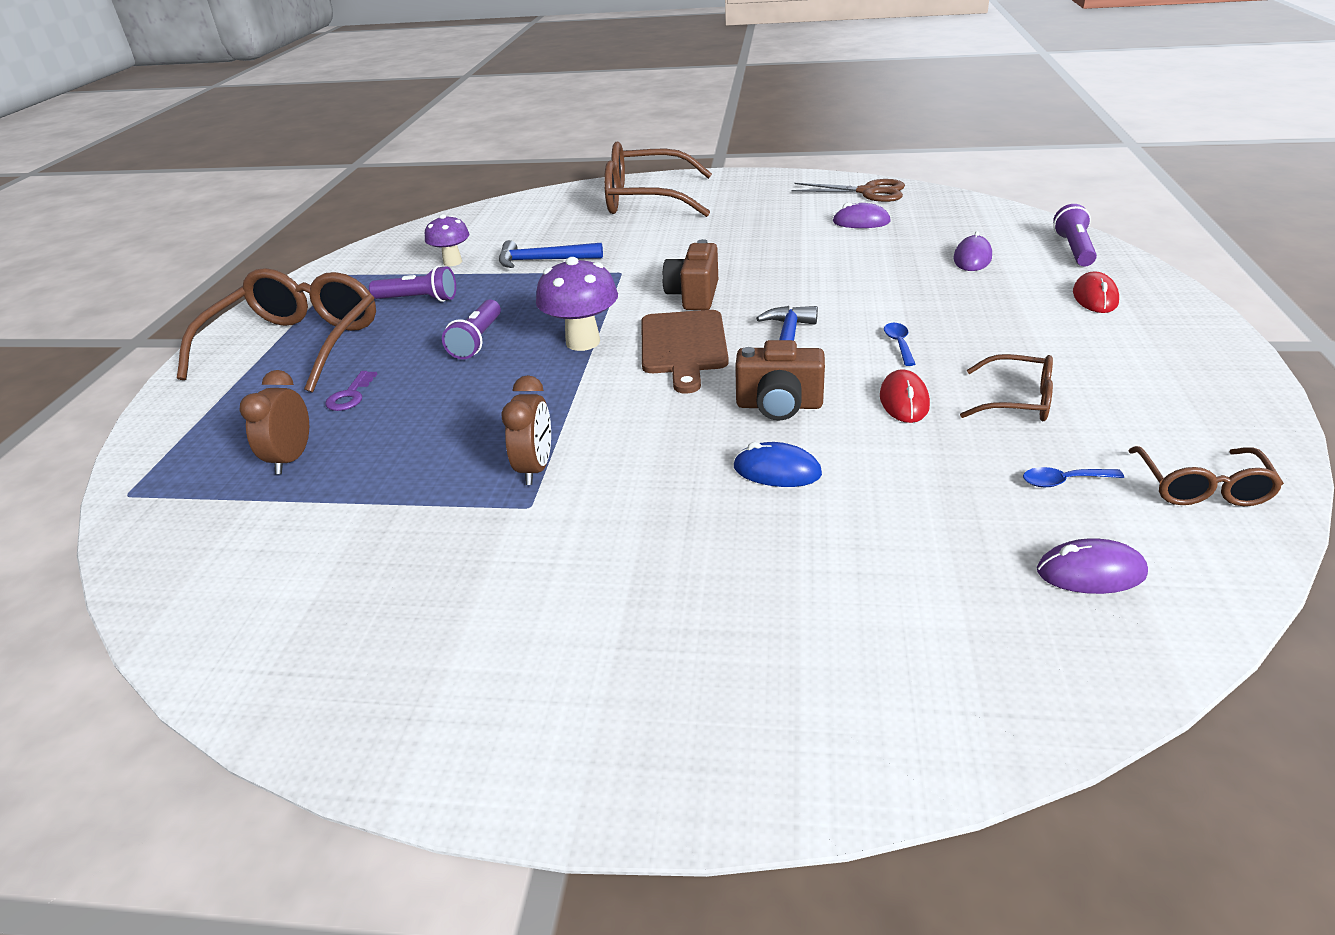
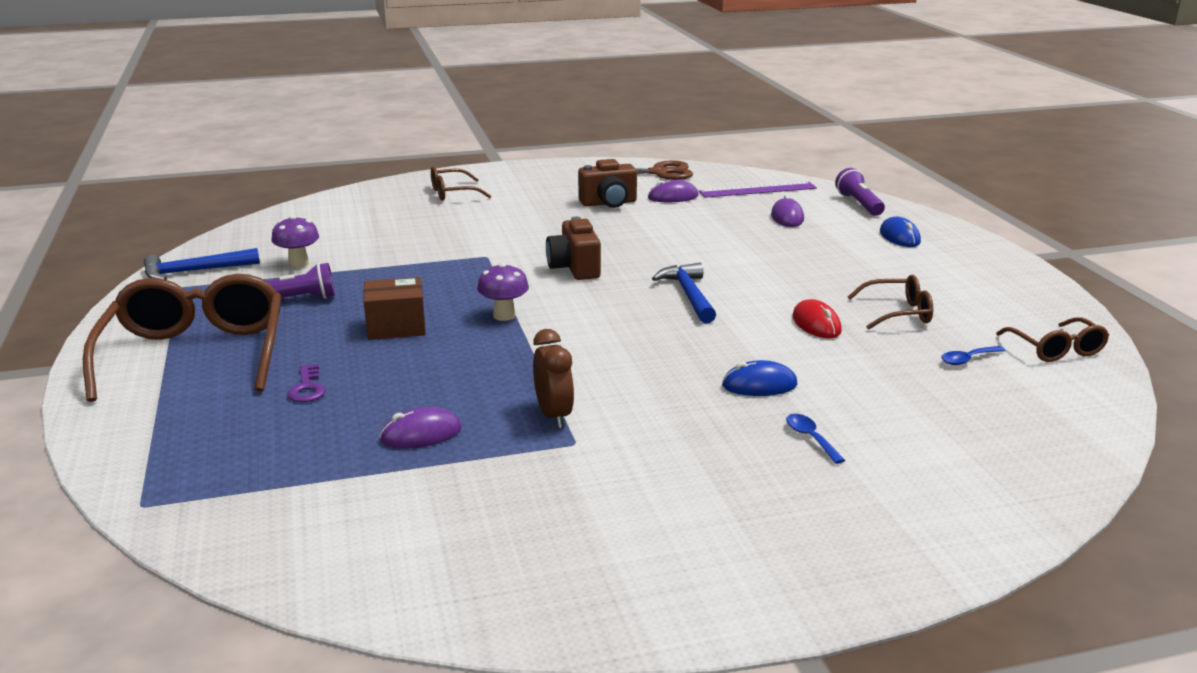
camera: 25 degrees left, 10 degrees down
brown clock [239,370,309,474] -> none
purple flashlight [442,300,501,359] -> brown box [364,277,426,340]
blue hammer [499,240,603,268] -> blue hammer moved to [144,248,260,280]
purple mushroom [536,257,618,351] -> purple mushroom [477,262,529,321], size x0.66
brown glasses [604,142,712,217] -> brown glasses [431,166,491,201], size x0.50
brown cutting board [642,310,729,394] -> none
brown camera [735,340,825,420] -> brown camera moved to [578,159,637,208]
blue spoon [884,323,915,366] -> blue spoon moved to [786,414,845,464]
purple mouse [1037,538,1148,594] -> purple mouse moved to [379,407,462,449]
red mouse [1073,271,1119,313] -> blue mouse [880,216,921,247]
none -> purple ruler [699,182,817,198]

